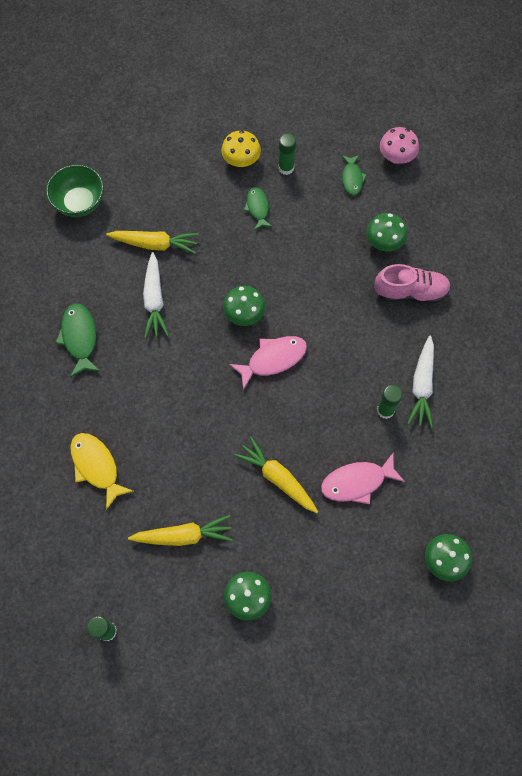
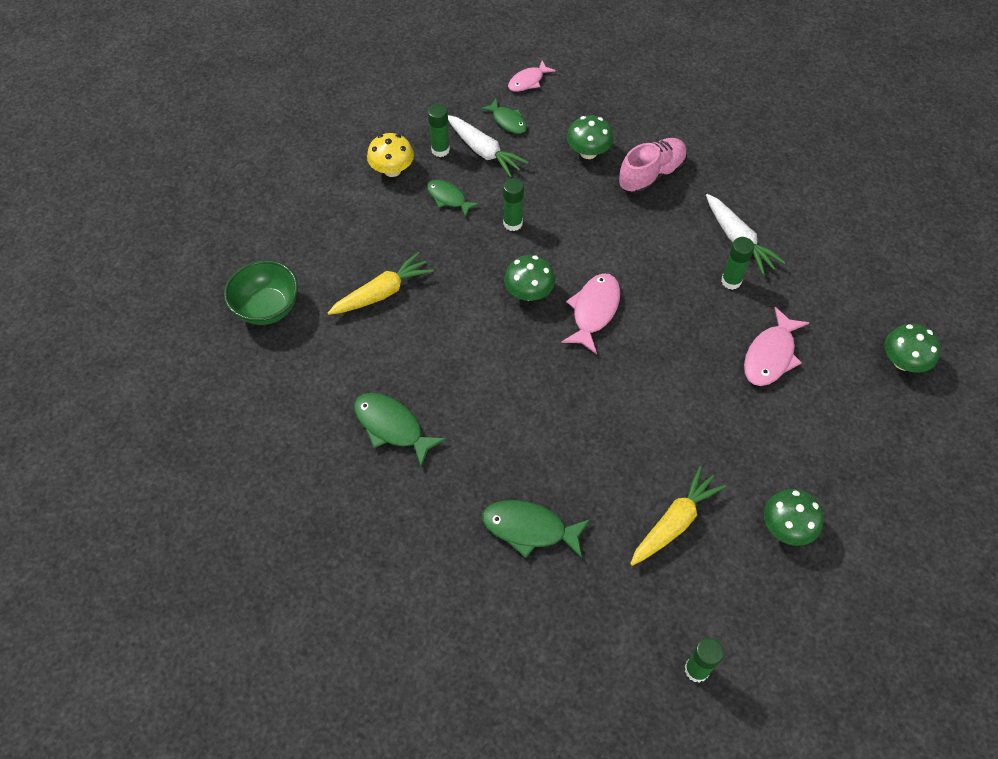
camera: 40 degrees left, 10 degrees down
yellow fish [70,433,134,510] -> green fish [482,500,590,558]
white carrot [143,252,169,338] -> white carrot moved to [448,115,529,178]
yellow carrot [234,437,318,513] -> none
pink mushroom [380,127,419,164] -> pink fish [508,60,556,92]
none -> green glue stick [503,178,524,231]

